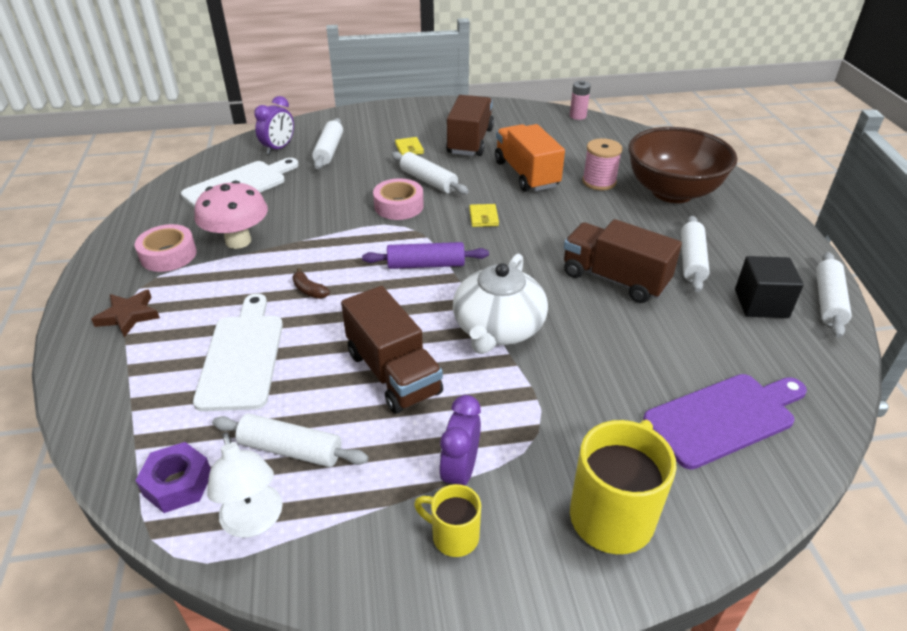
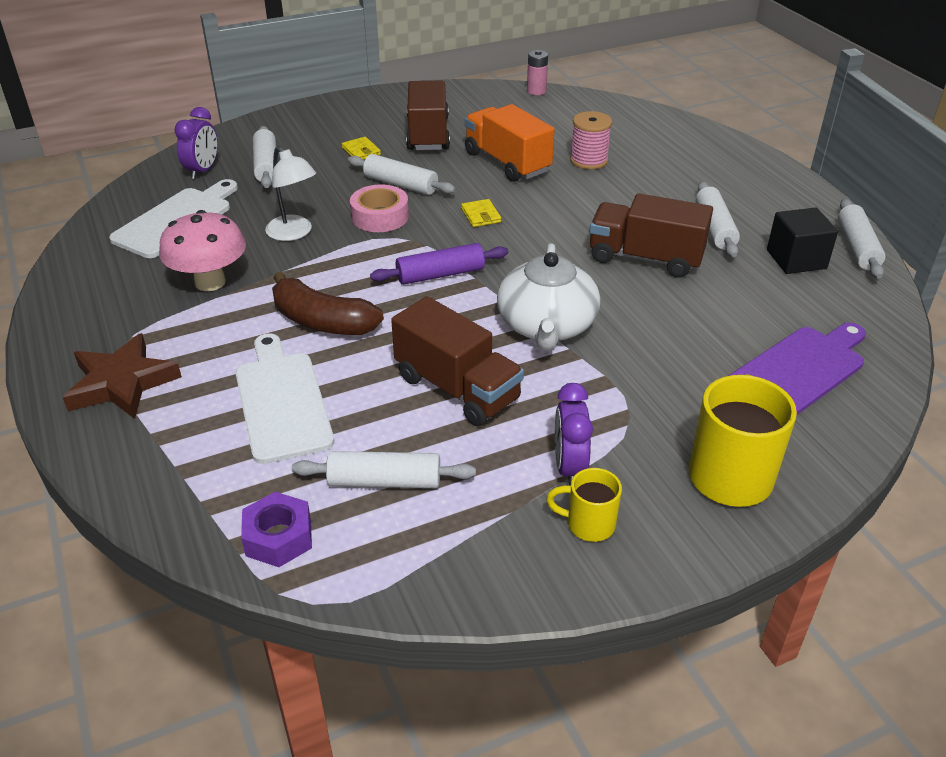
camera: 15 degrees left, 0 degrees up
brown star [91,289,160,337] -> brown star [63,333,182,419], size x1.51
pink tape [135,224,197,272] -> none
white lamp [207,432,282,538] -> white lamp moved to [265,146,316,241]
brown banana [292,268,330,299] -> brown banana [272,272,384,335], size x2.20
brown bowl [628,127,737,203] -> none

